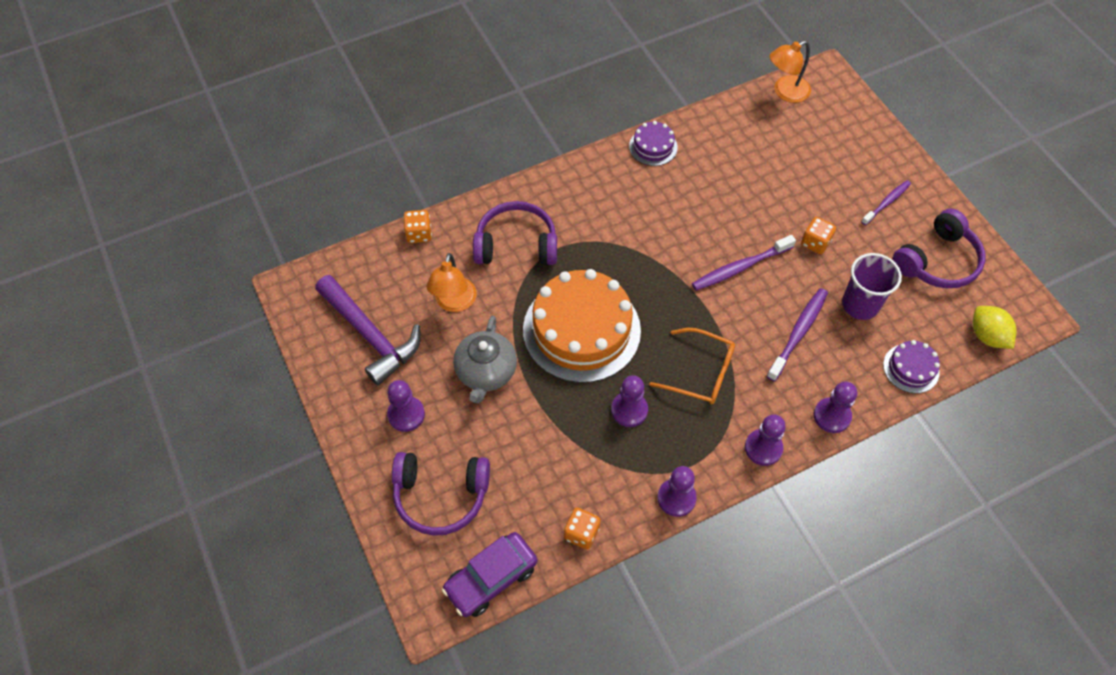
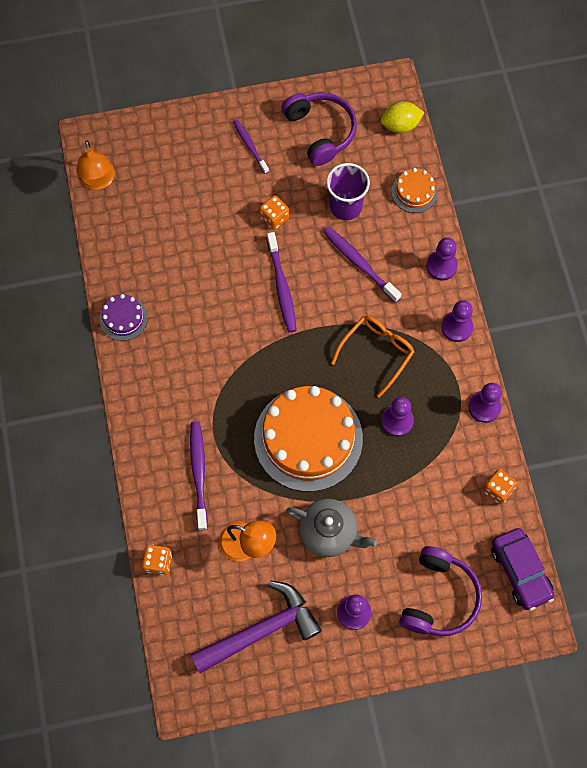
camera: 75 degrees left, 10 degrees up
purple headphones [473,201,557,265] -> purple toothbrush [190,421,208,530]
purple cake [883,340,940,393] -> orange cake [391,168,438,213]

